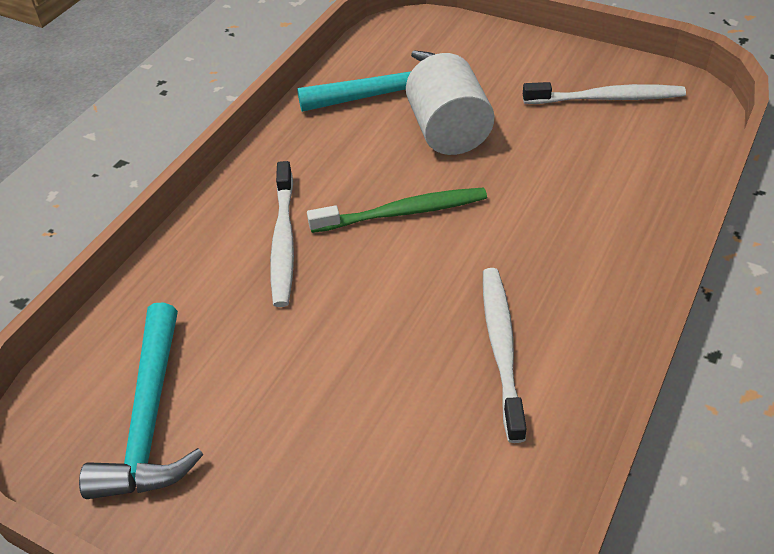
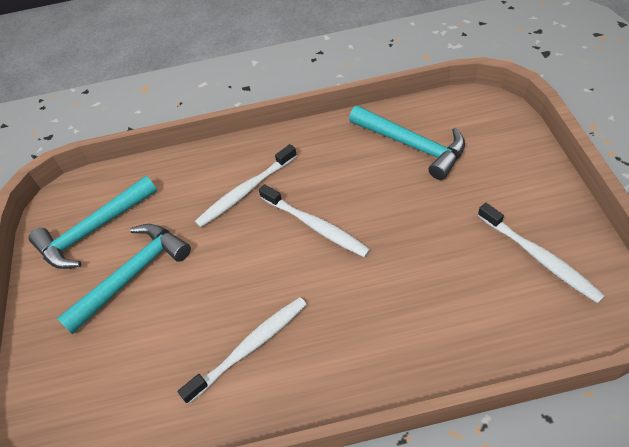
camera: 55 degrees right, 5 degrees up
green toothbrush [307,187,487,233] -> white toothbrush [259,184,371,257]
white cylinder [406,53,494,155] -> none
none -> turquoise hammer [57,224,191,334]

